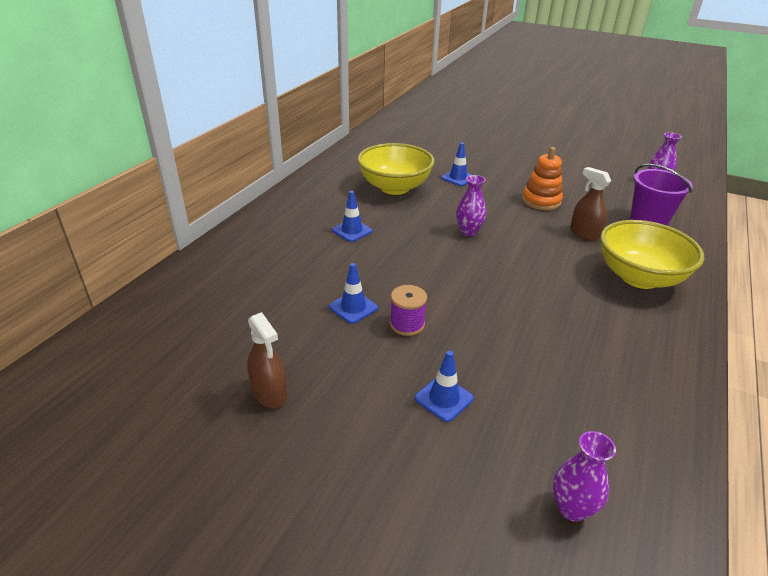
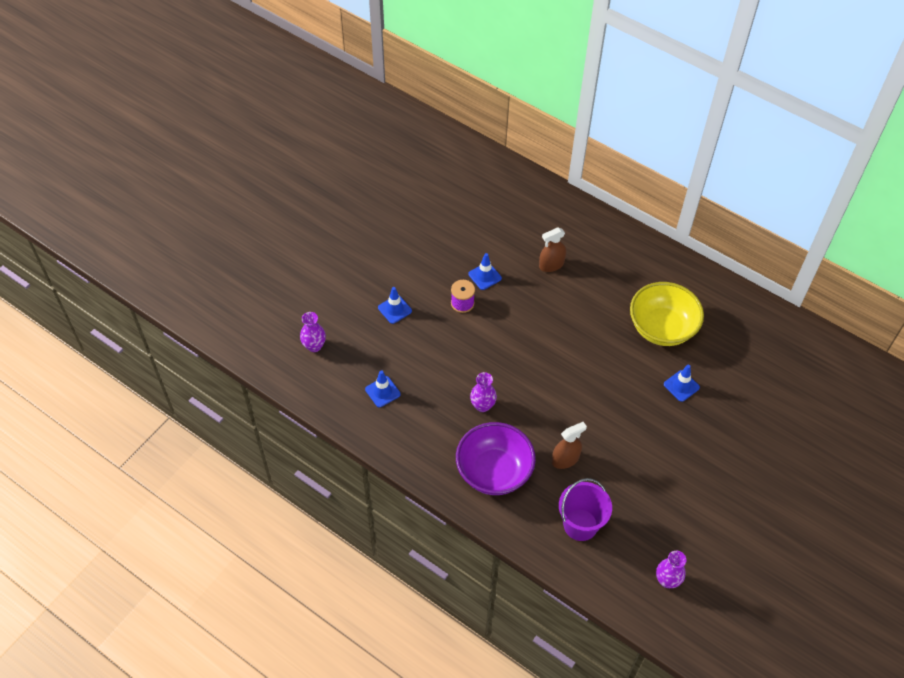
camera: 100 degrees right, 20 degrees up
brown spray bottle [247,312,287,408] -> brown spray bottle moved to [539,227,566,272]
blue traffic cone [332,191,373,242] -> blue traffic cone moved to [365,370,401,407]
purple vase [456,175,486,236] -> purple vase moved to [470,372,497,412]
orange stacking toy [522,147,563,210] -> none
yellow bowl [600,220,704,289] -> purple bowl [456,422,536,495]

